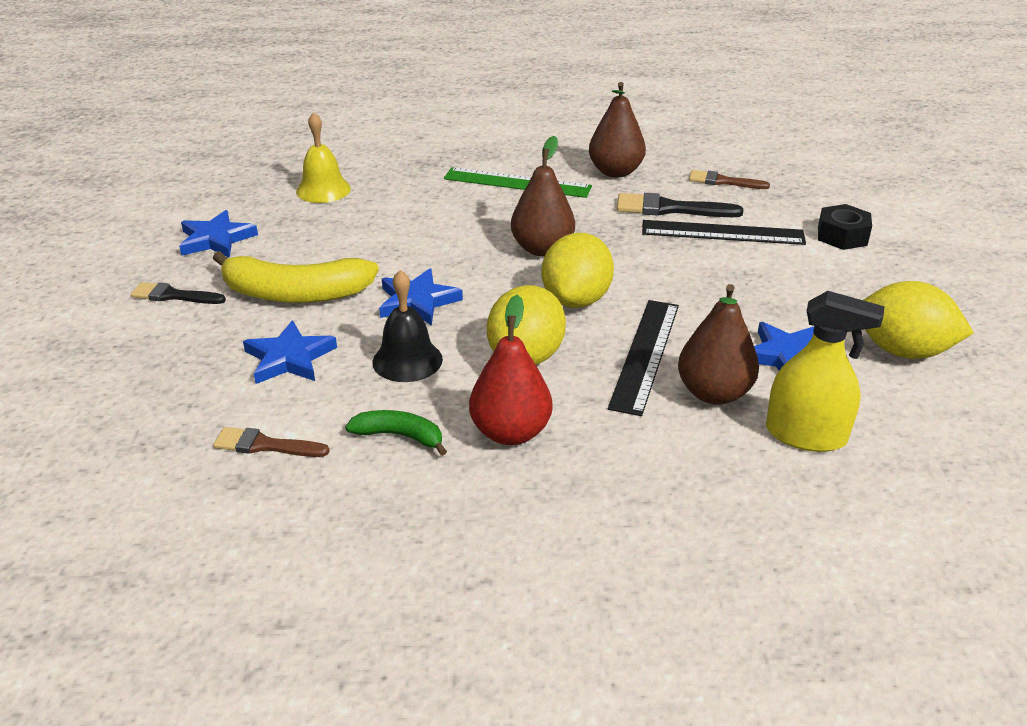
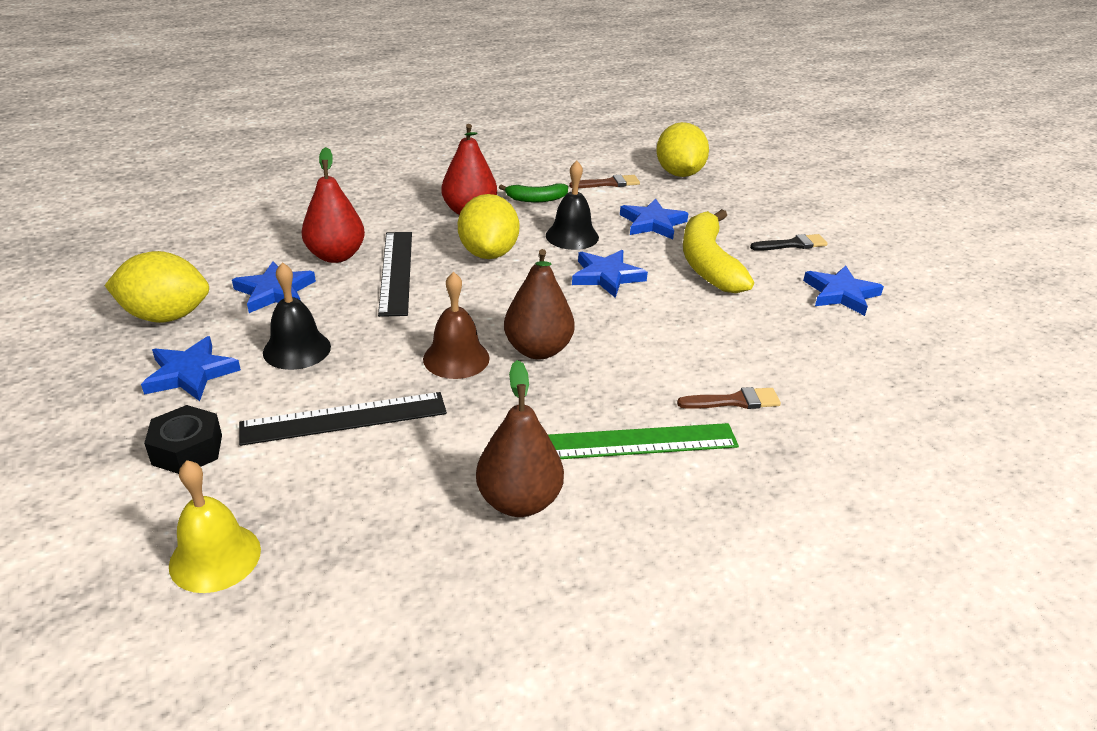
camera: 155 degrees right, 0 degrees up
yellow banana [213,251,379,303] -> yellow banana turned 75 degrees counterclockwise [683,209,754,293]
yellow bell [296,112,351,203] -> yellow bell moved to [169,460,261,593]
yellow lemon [542,233,614,308] -> yellow lemon moved to [656,122,709,177]
black brush [617,193,743,217] -> none
brown pear [678,284,759,405] -> red pear [301,147,365,263]
brown brush [689,170,770,189] -> brown brush moved to [677,387,781,409]
yellow spray bottle [766,291,884,452] -> none
none -> blue star [141,336,241,401]
none -> black bell [263,262,331,370]
none -> brown bell [423,272,490,379]

